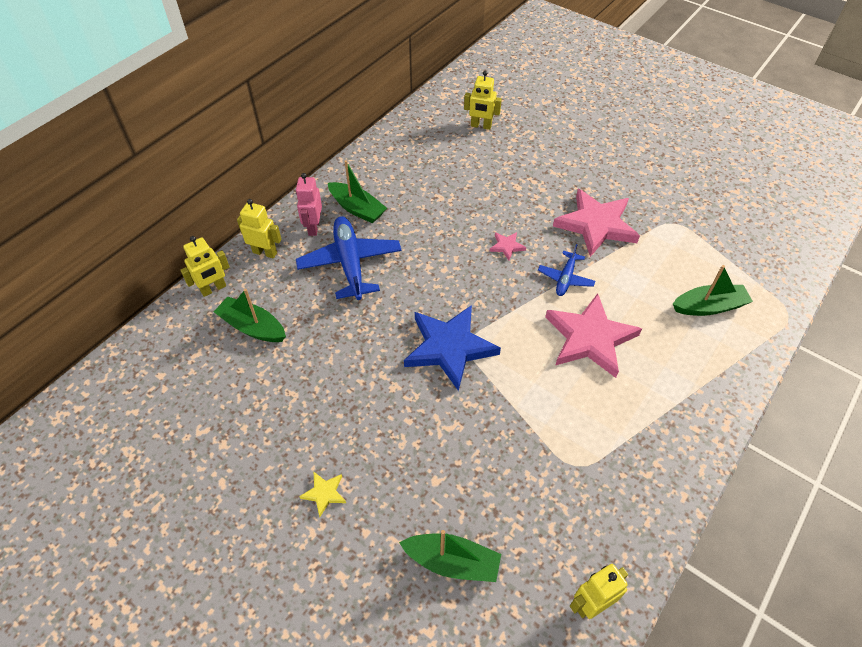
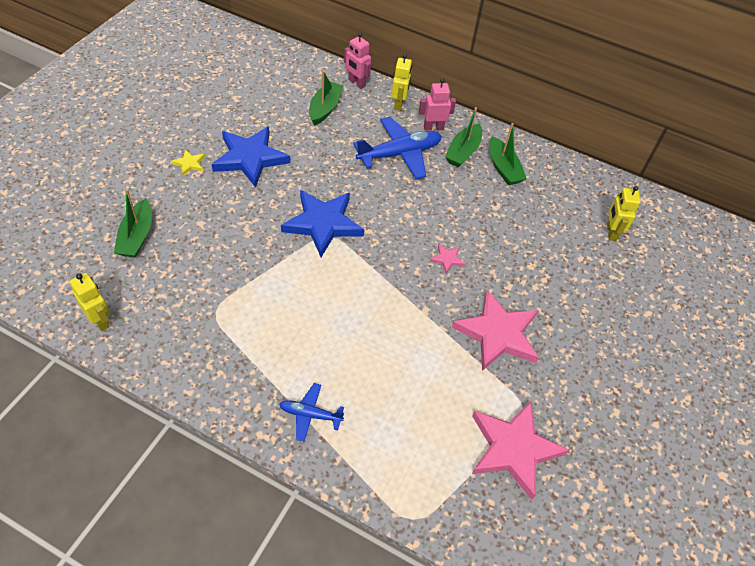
camera: 75 degrees right, 0 degrees up
yellow robot [180,236,230,297] -> pink robot [344,32,371,89]
blue plane [538,244,595,296] -> blue plane moved to [279,383,344,442]
pink star [545,293,642,378] -> pink star moved to [472,401,569,500]
green boat [673,265,753,316] -> green boat moved to [489,123,527,185]
none -> blue star [212,127,290,188]

